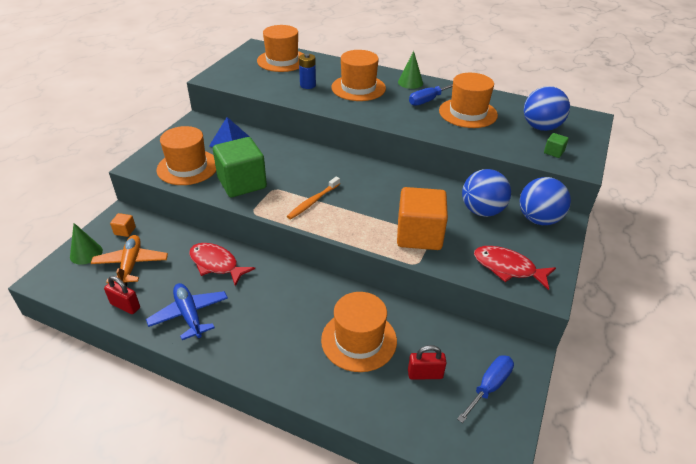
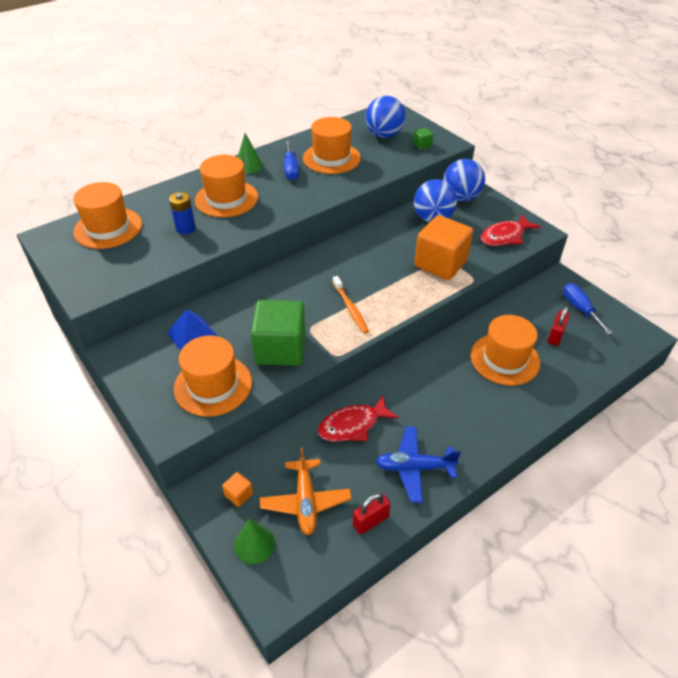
camera: 60 degrees left, 5 degrees up
orange plane [91,235,168,287] -> orange plane turned 120 degrees counterclockwise [260,447,352,535]

